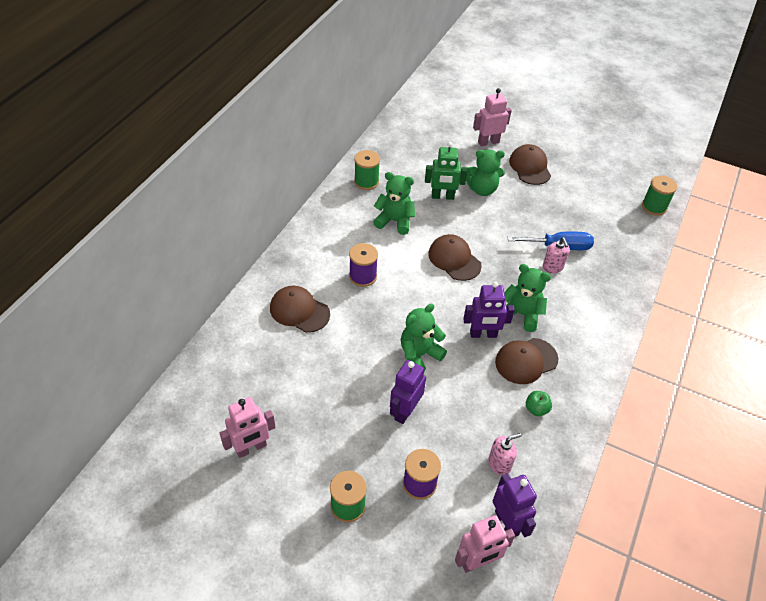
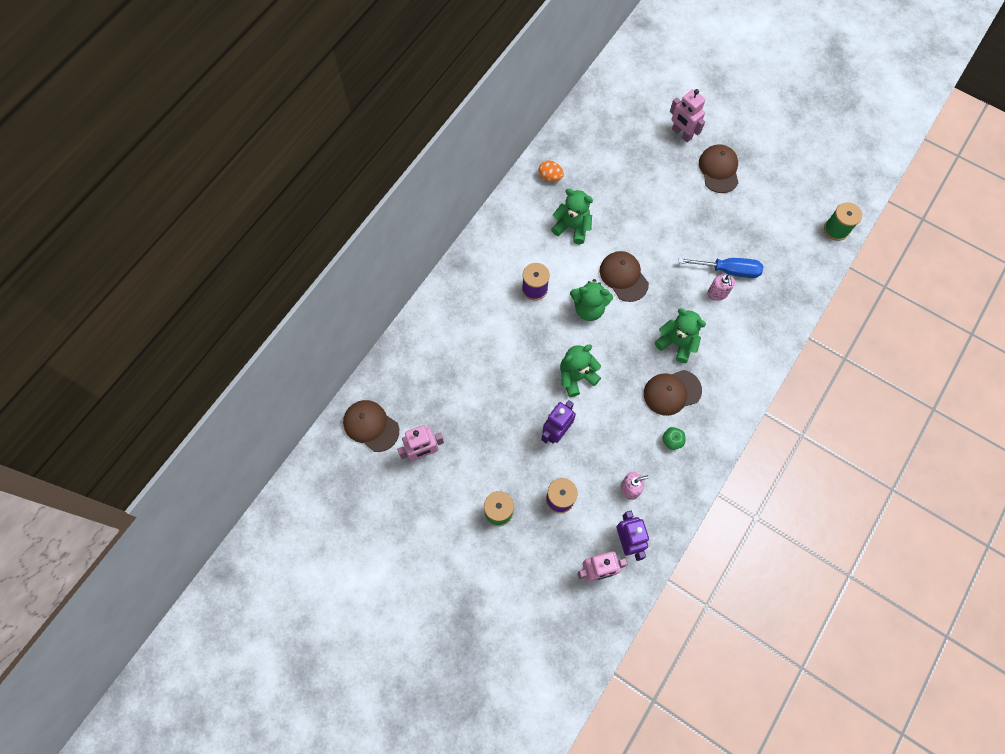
camera: 10 degrees right, 20 degrees up
brown cap [270,286,330,333] -> brown cap moved to [343,400,399,452]
green spool [354,150,380,190] -> orange egg [539,160,564,182]
green robot [425,142,467,200] -> none
purple robot [463,281,515,338] -> none
green teddy bear [466,149,505,196] -> green teddy bear moved to [570,279,613,321]
pink robot [473,88,512,146] -> pink robot turned 120 degrees counterclockwise [670,89,705,142]

